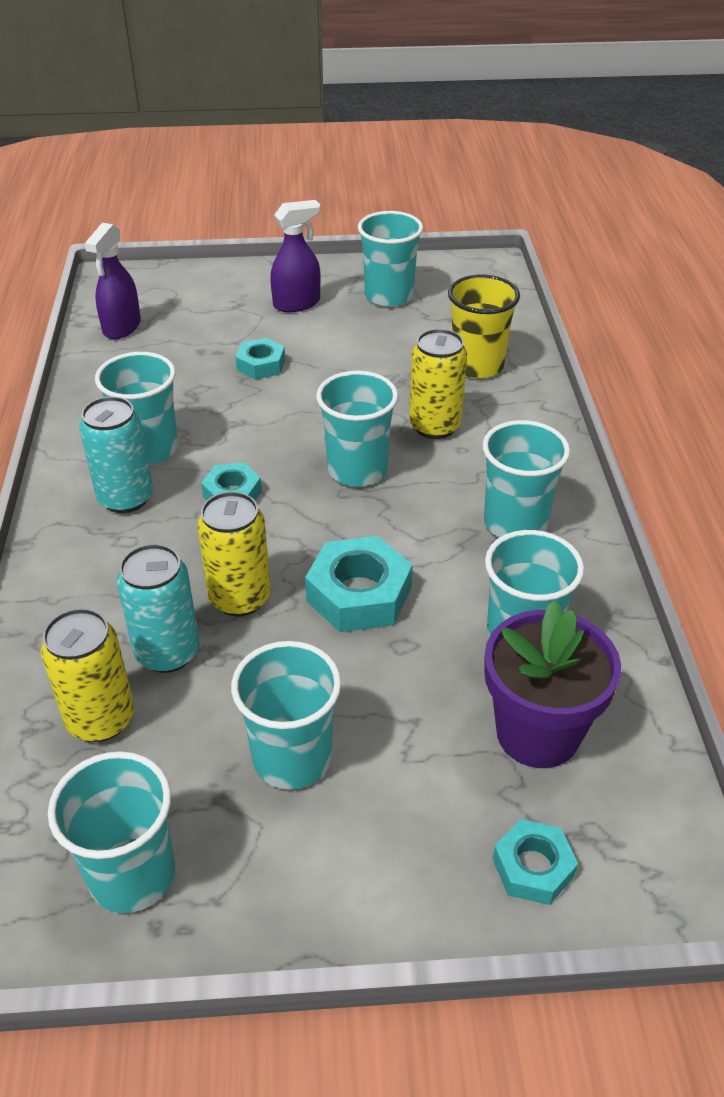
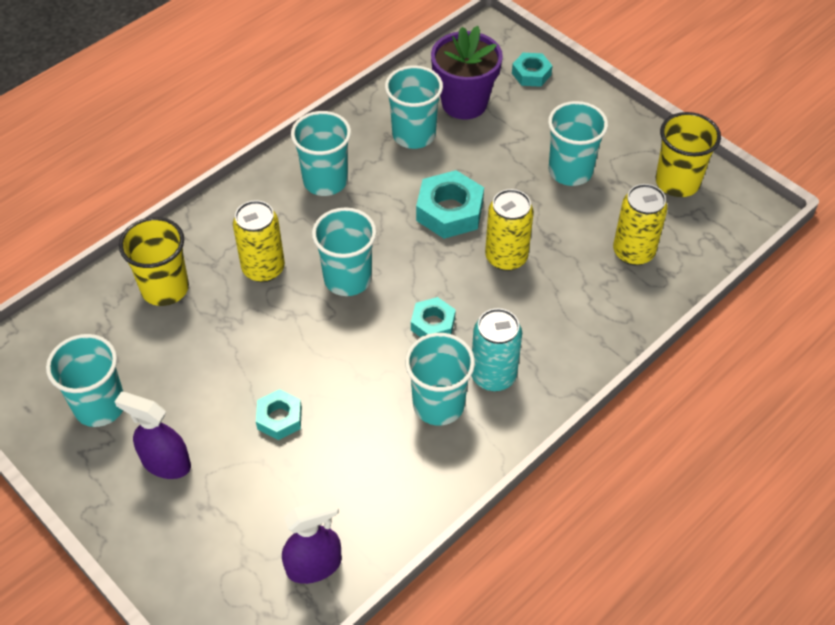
camera: 130 degrees left, 10 degrees up
turquoise cup [48,751,175,913] -> yellow cup [656,112,721,197]
turquoise can [117,544,200,673] -> none

